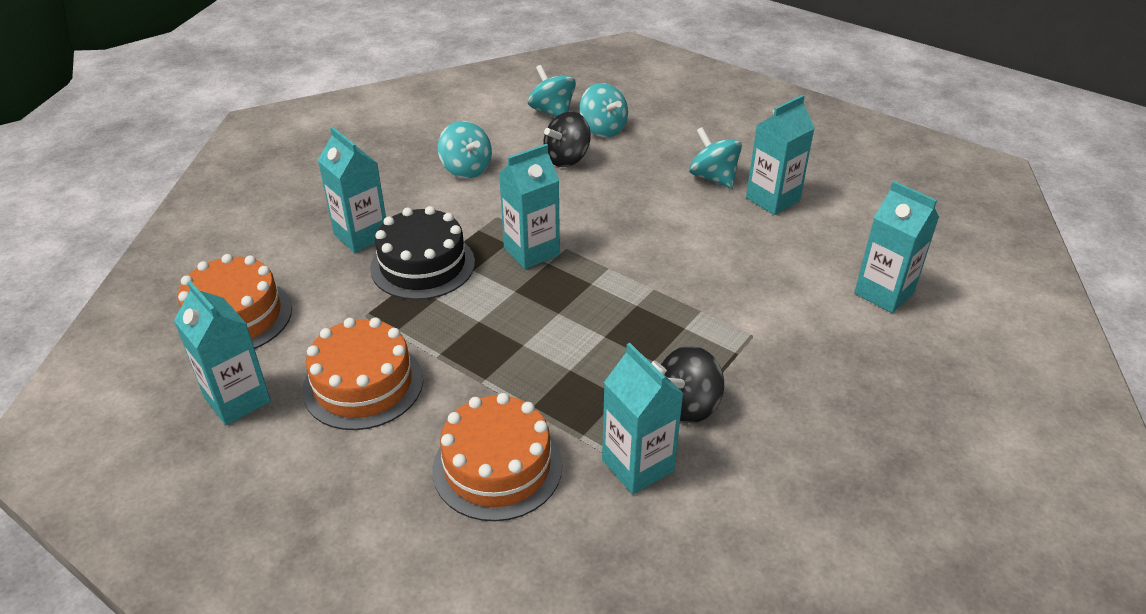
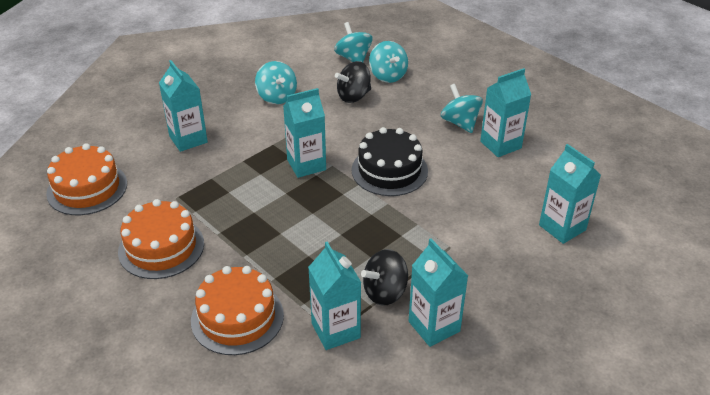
camera: 10 degrees right, 0 degrees up
turquoise carton [174,281,271,425] -> turquoise carton moved to [409,238,468,347]
black cake [370,206,475,300] -> black cake moved to [352,127,428,196]

